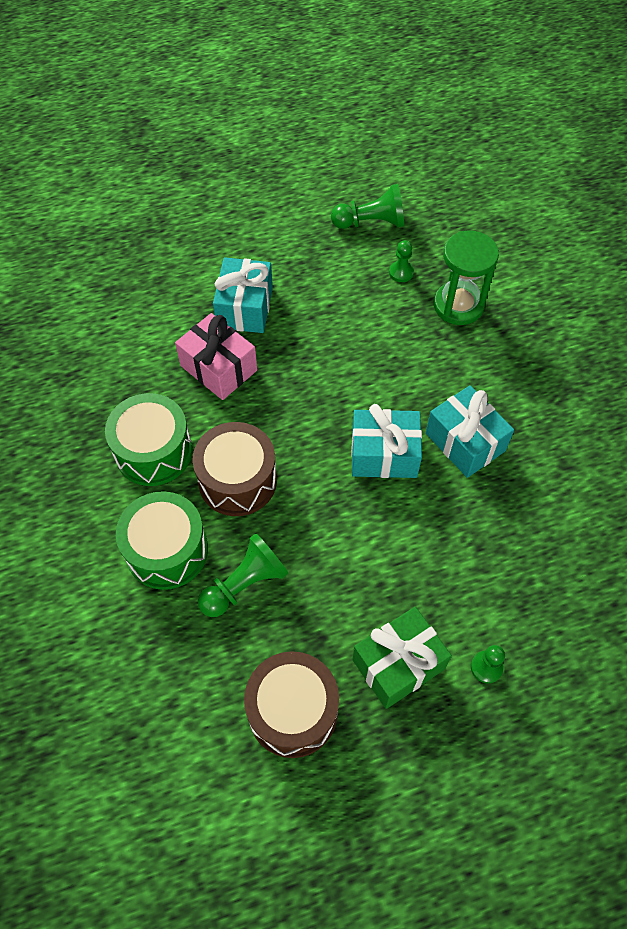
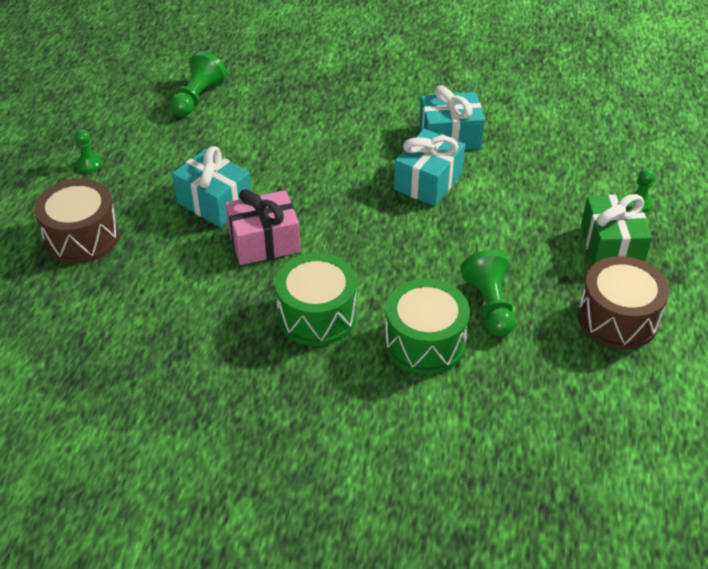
camera: 60 degrees left, 15 degrees down
brown drum [193,422,277,516] -> brown drum moved to [34,179,119,264]
green pawn [389,240,414,282] -> green pawn moved to [75,129,102,173]
green hourglass [434,231,499,325] -> none

